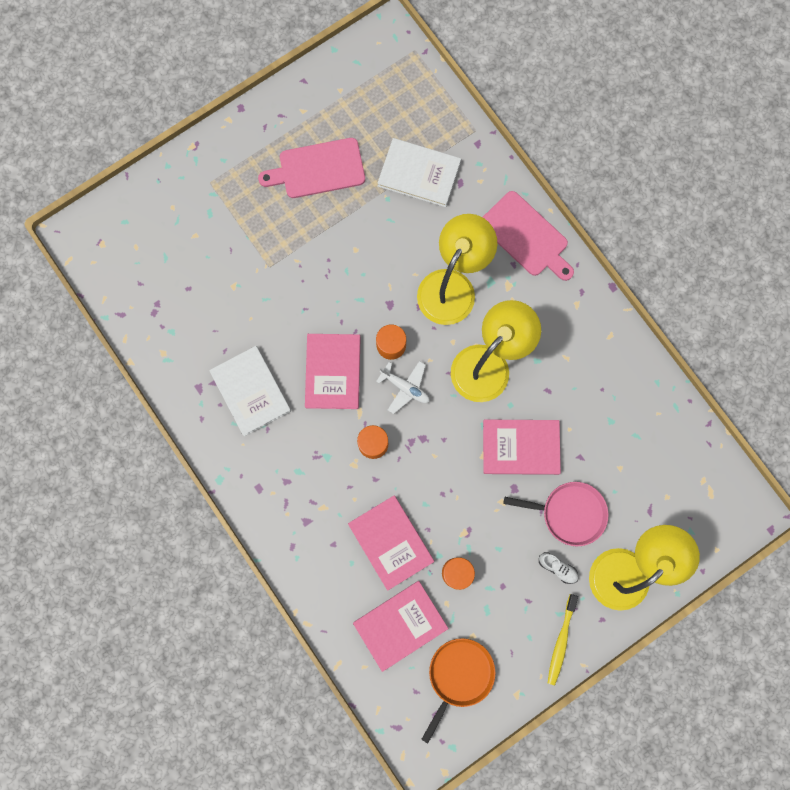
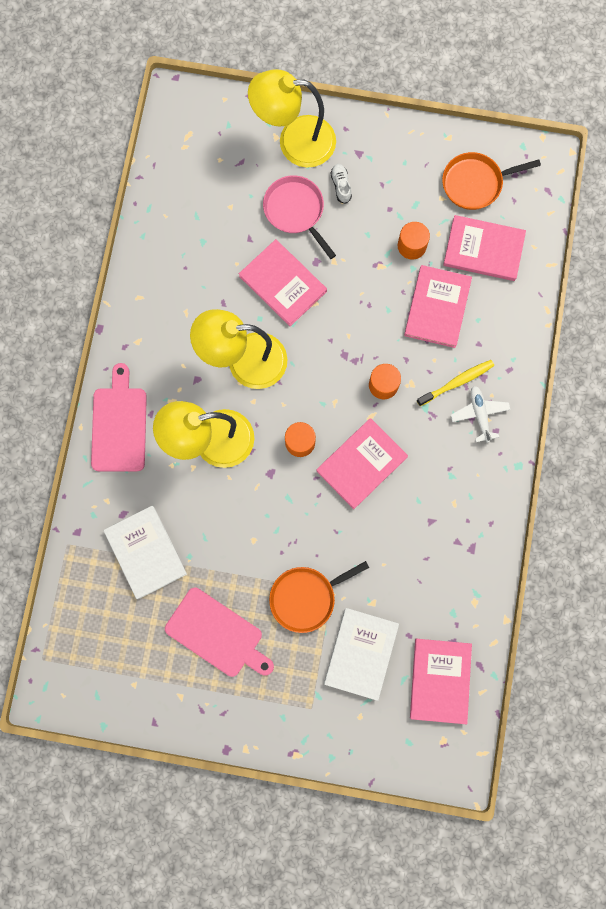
camera: 135 degrees left, 0 degrees up
white book [209,346,291,436] -> white book moved to [324,608,399,701]
white plane [376,361,430,414] -> white plane moved to [451,386,511,443]
yellow toothbrush [548,594,578,685] -> yellow toothbrush moved to [417,360,494,406]
none -> orange pan [269,561,369,633]
none -> pink book [410,639,472,724]

